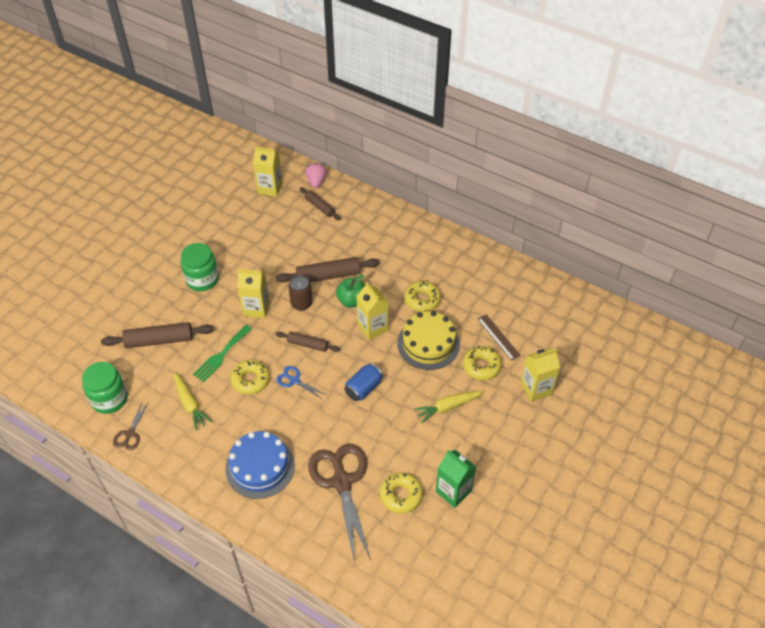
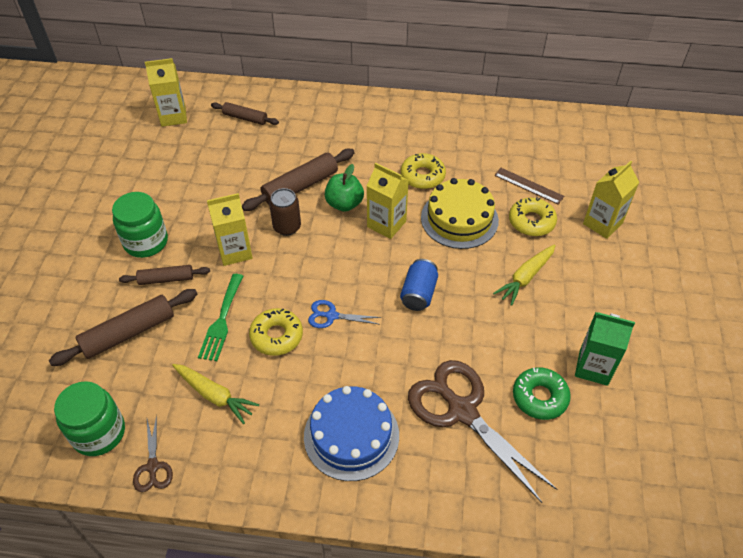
camera: 25 degrees left, 0 degrees up
brown rolling pin [276,331,340,352] -> brown rolling pin moved to [119,265,210,285]
pink strawberry [305,163,327,188] -> none
yellow donut [380,473,423,513] -> green donut [513,367,571,420]

